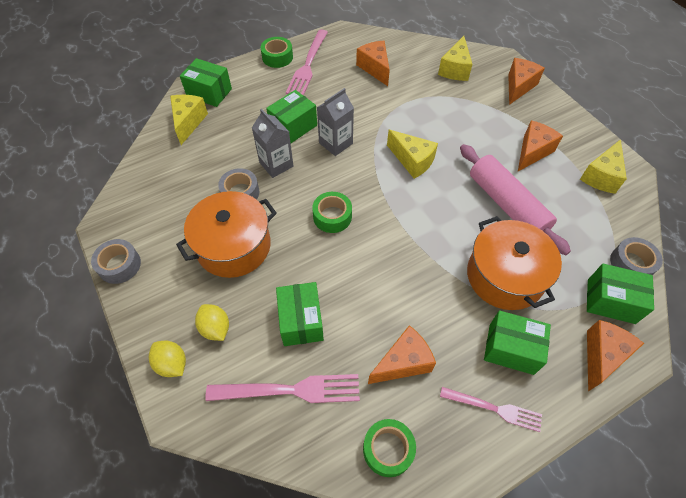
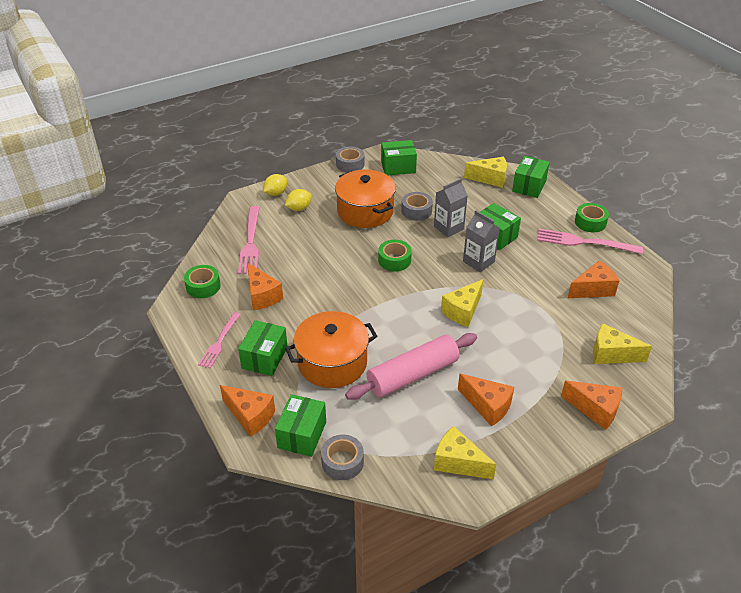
camera: 90 degrees right, 15 degrees down
green box [276,282,324,346] -> green box moved to [381,140,417,175]

